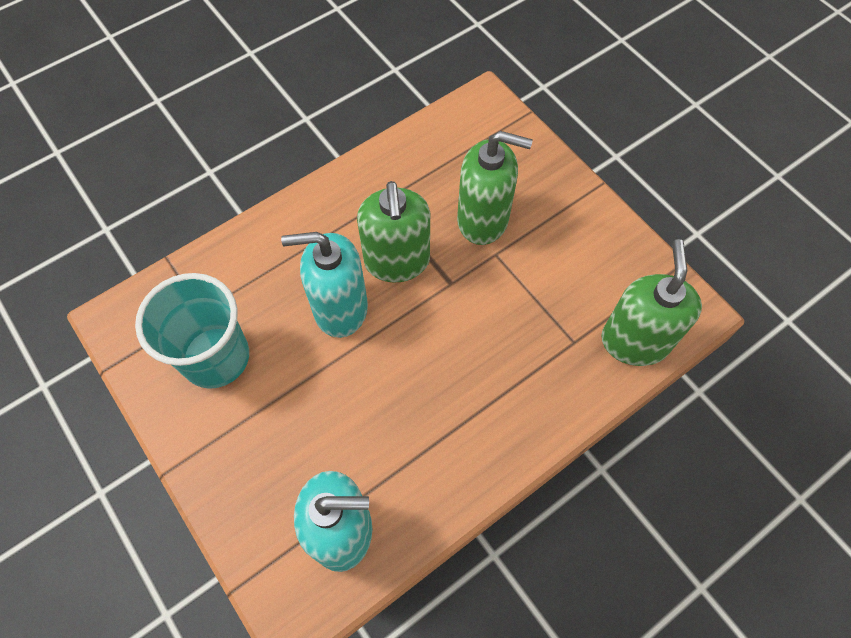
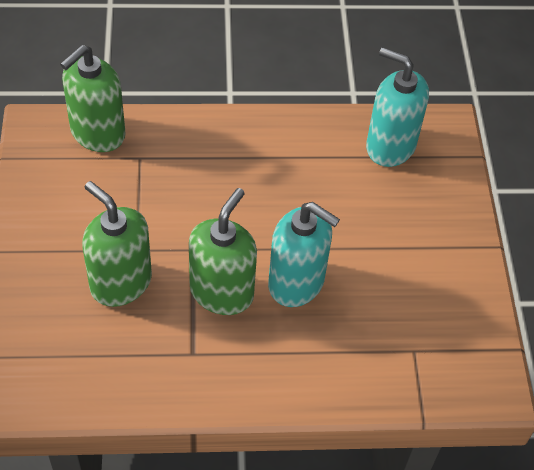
camera: 150 degrees left, 10 degrees down
turquoise cup [135,273,249,389] -> none

